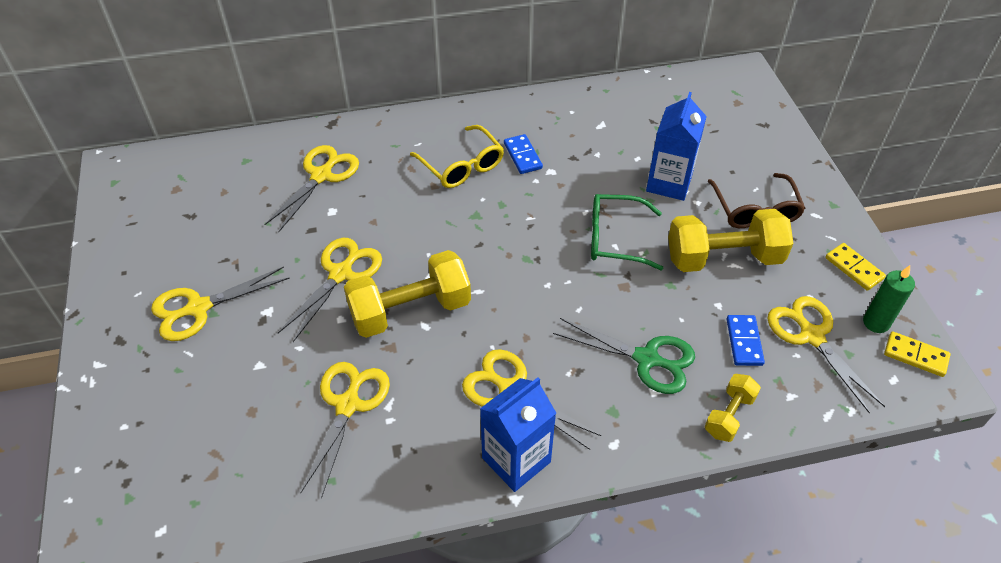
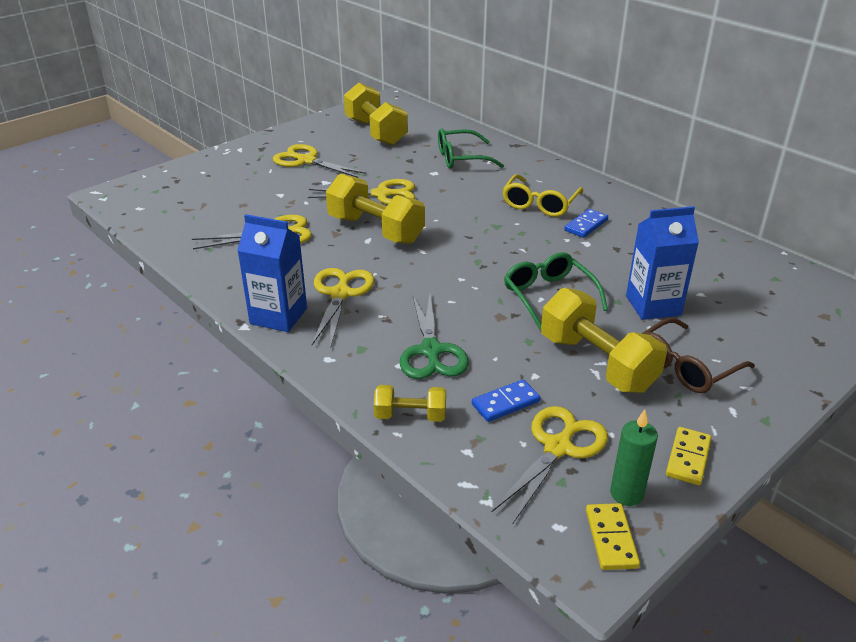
camera: 60 degrees right, 15 degrees down
yellow scissors [264,145,359,232] -> green glasses [438,128,504,169]
none -> yellow dumbbell [344,83,408,145]

